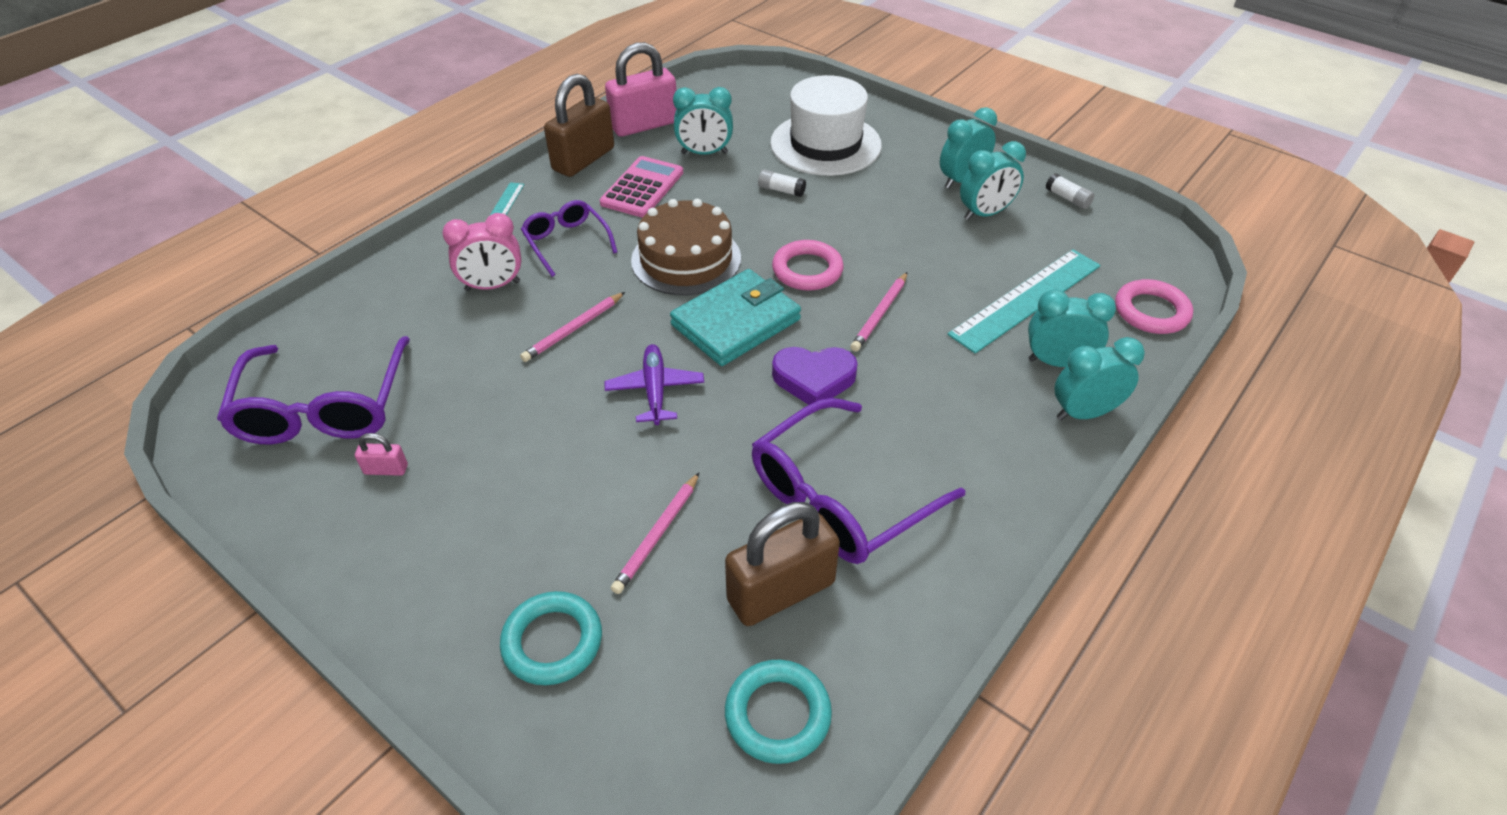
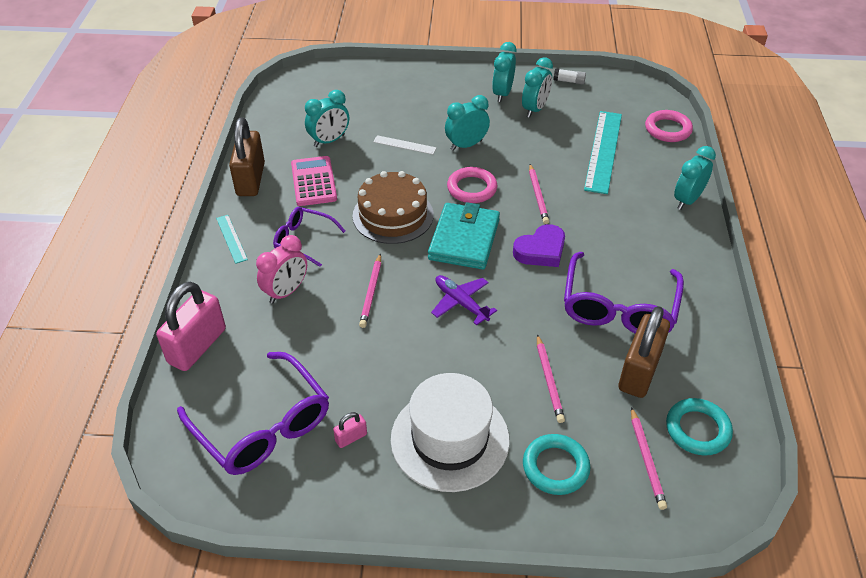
camera: 35 degrees left, 0 degrees up
pink padlock [605,42,677,137] -> pink padlock moved to [156,282,226,371]
white glue stick [758,169,806,197] -> white ruler [373,135,437,155]
white hat [770,75,882,176] -> white hat moved to [391,373,510,492]
turquoise clock [1028,289,1116,367] -> turquoise clock moved to [445,95,490,151]
none -> pink pencil [631,407,667,510]

